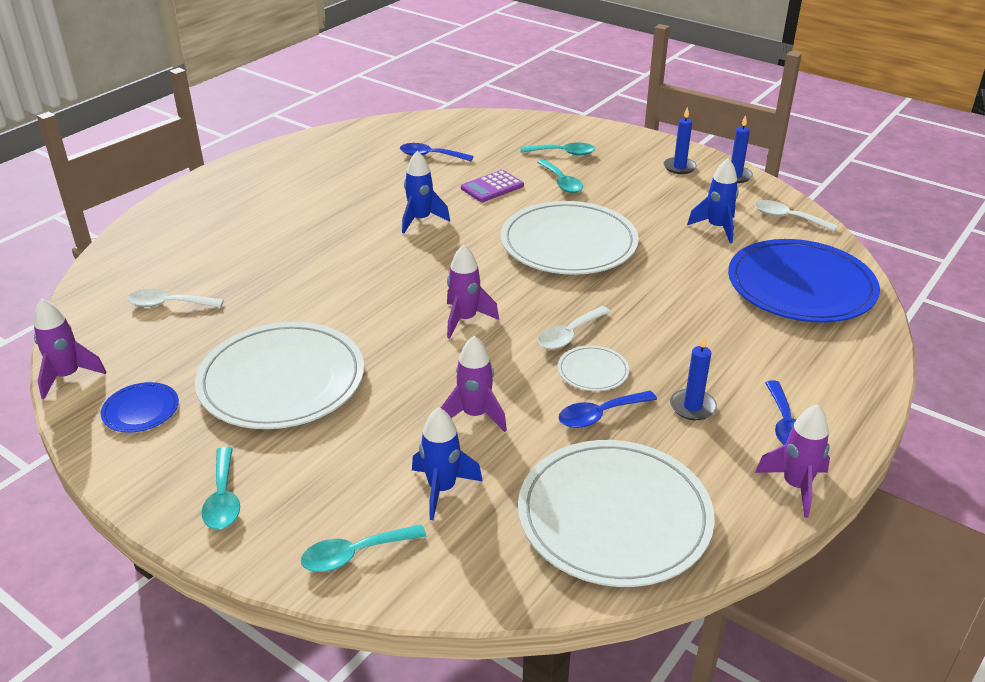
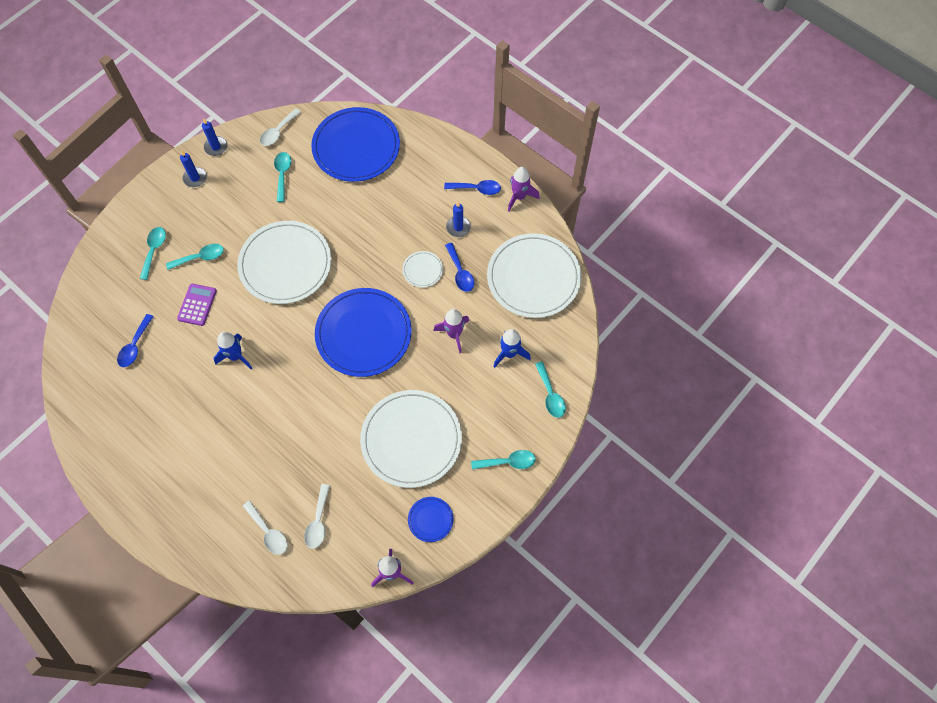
camera: 85 degrees left, 30 degrees up
purple rocket [447,244,499,339] -> blue plate [315,288,412,377]
purple calculator [461,170,524,202] -> purple calculator turned 135 degrees counterclockwise [177,284,217,326]
white spoon [538,306,611,349] -> white spoon moved to [243,501,287,555]
blue rocket [687,158,739,243] -> turquoise spoon [274,152,291,202]

